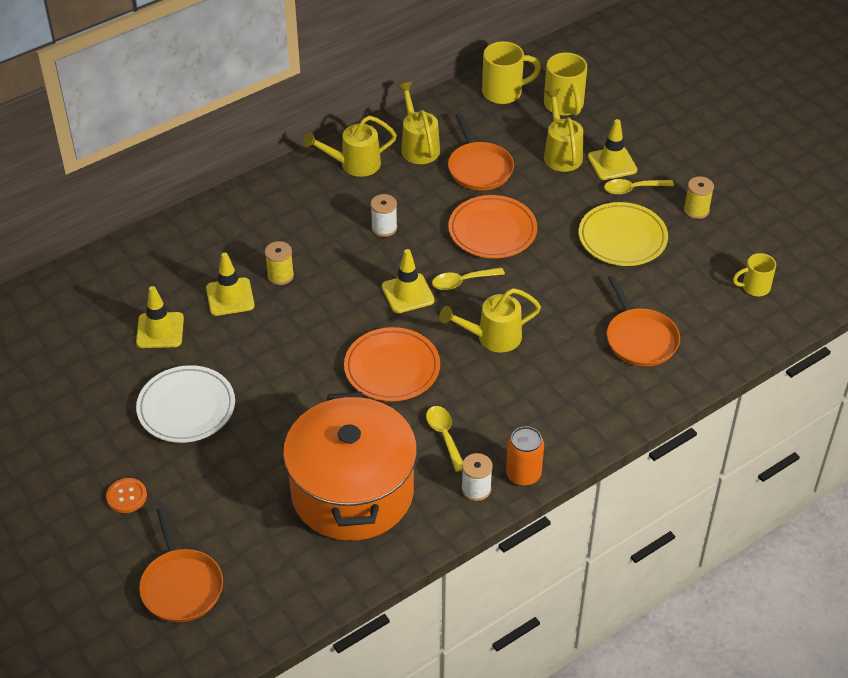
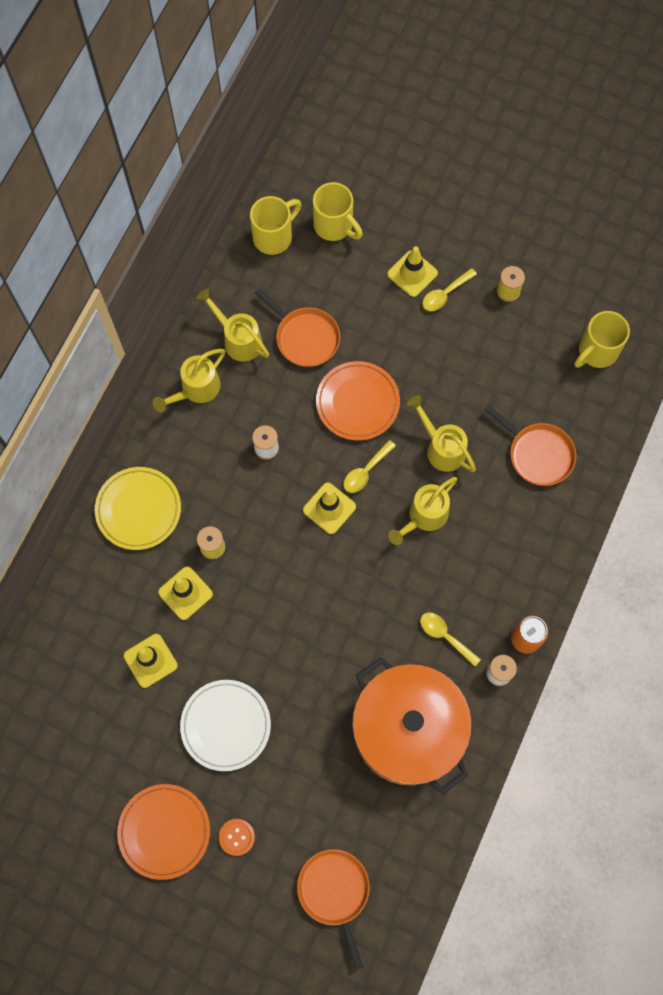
camera: 30 degrees left, 25 degrees up
orange pan [139,507,223,622] -> orange pan turned 150 degrees counterclockwise [297,849,370,970]
orange plate [344,327,440,401] -> orange plate moved to [117,784,210,880]
yellow watering can [544,89,583,172] -> yellow watering can moved to [407,395,476,472]
yellow plate [579,202,668,266] -> yellow plate moved to [95,467,181,550]
yellow mug [733,253,776,296] -> yellow mug [575,311,630,368], size x1.59

